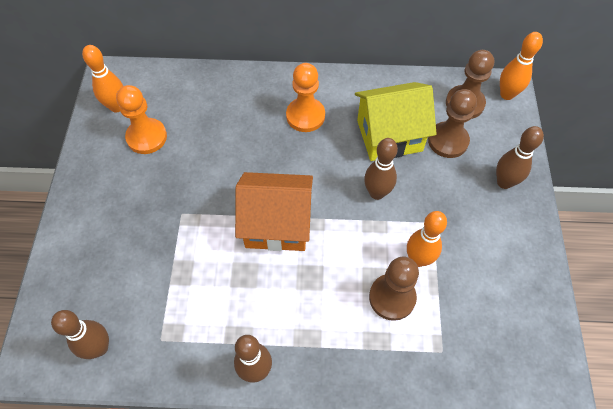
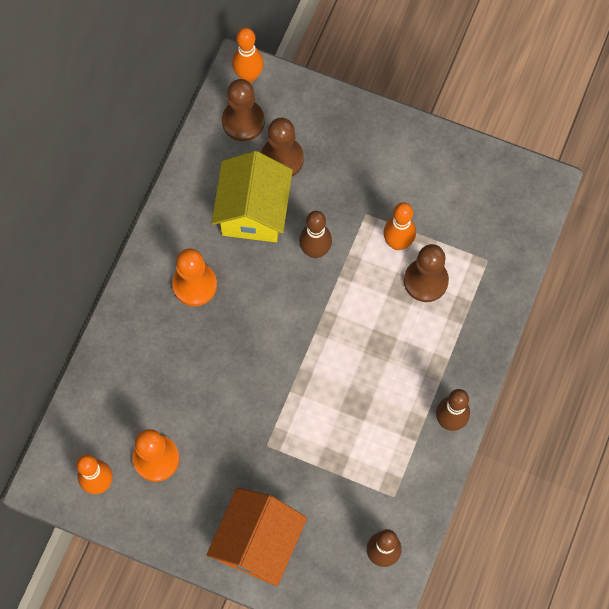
camera: 70 degrees left, 10 degrees up
orange house [235,172,313,251] -> orange house moved to [207,488,307,586]
brown bowling pin [496,126,544,189] -> none

